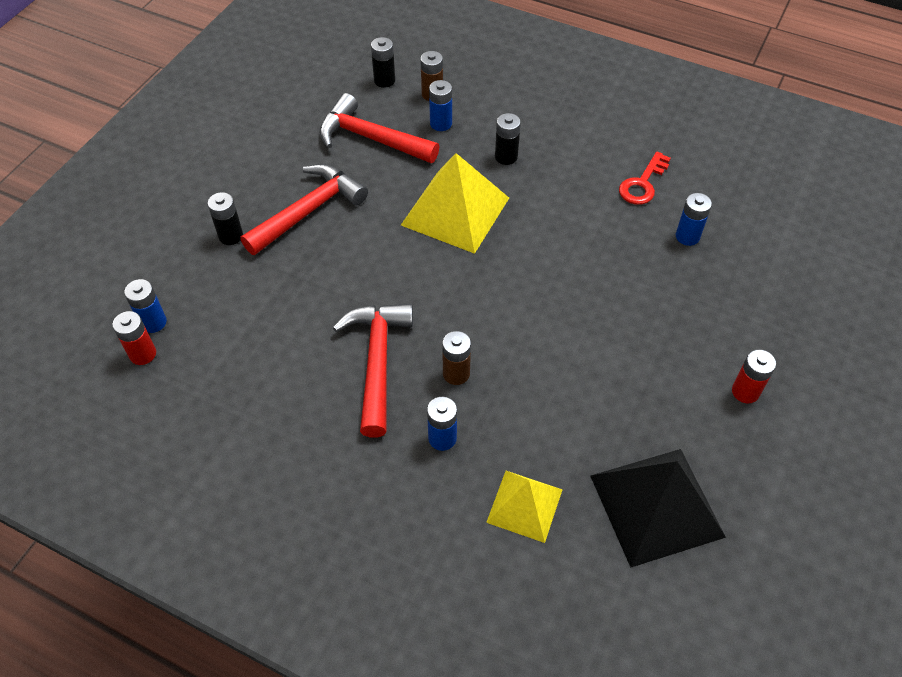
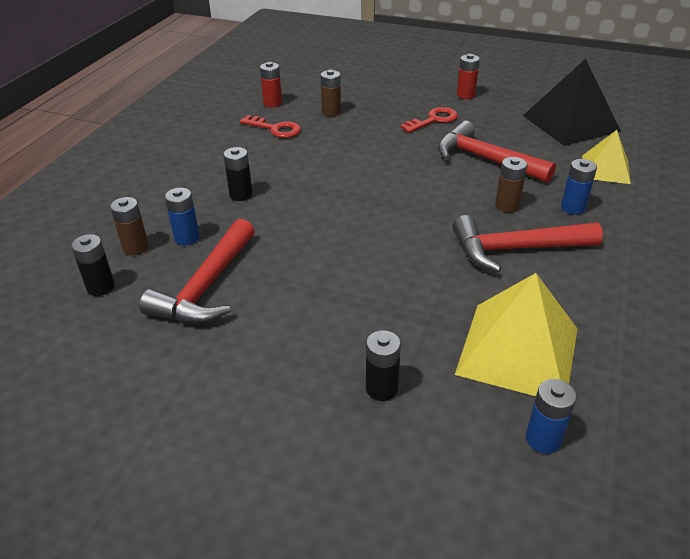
camera: 95 degrees left, 15 degrees down
red battery [112,311,156,365] -> red battery moved to [260,62,282,108]
red hammer [241,164,368,255] -> red hammer moved to [438,121,556,183]
yellow pyramid [401,153,509,254] -> yellow pyramid moved to [455,273,578,396]
blue battery [676,193,712,246] -> brown battery [320,69,341,116]
none -> red key [401,107,458,133]

